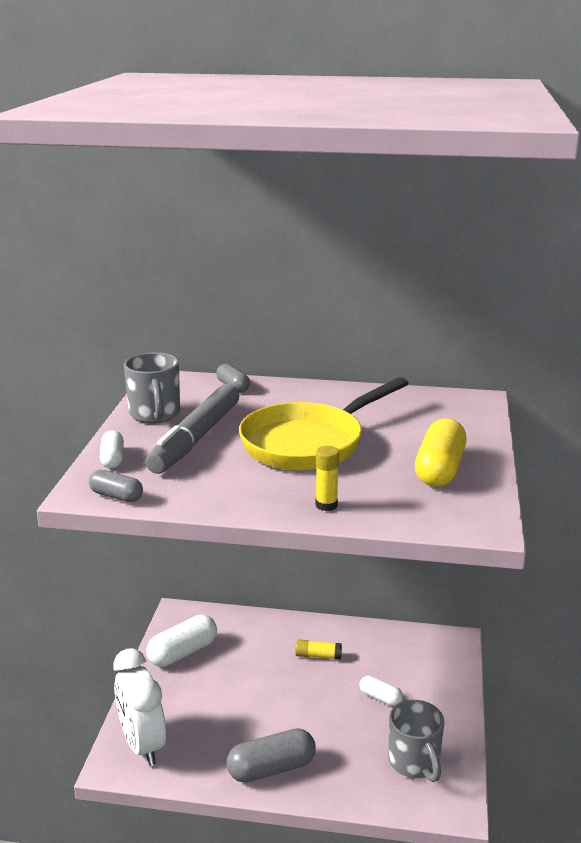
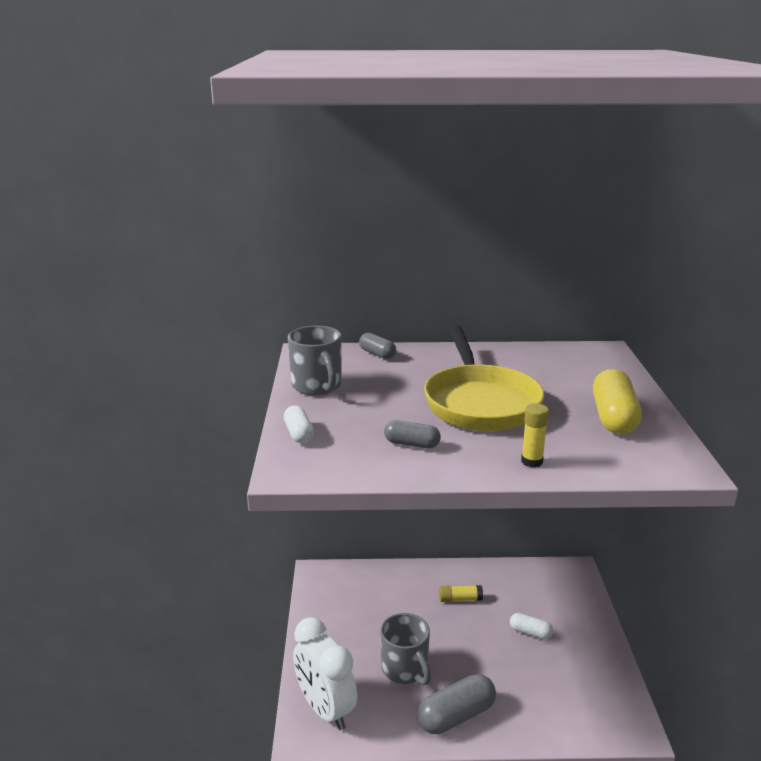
camera: 10 degrees left, 0 degrees up
grey capsule [89,470,143,502] -> grey capsule moved to [384,420,441,448]
grey marker [146,384,239,474] -> none
white capsule [146,615,217,667] -> none
yellow pan [239,377,409,471] -> yellow pan turned 45 degrees counterclockwise [424,325,544,431]
grey mug [388,700,445,782] -> grey mug moved to [380,613,431,685]

